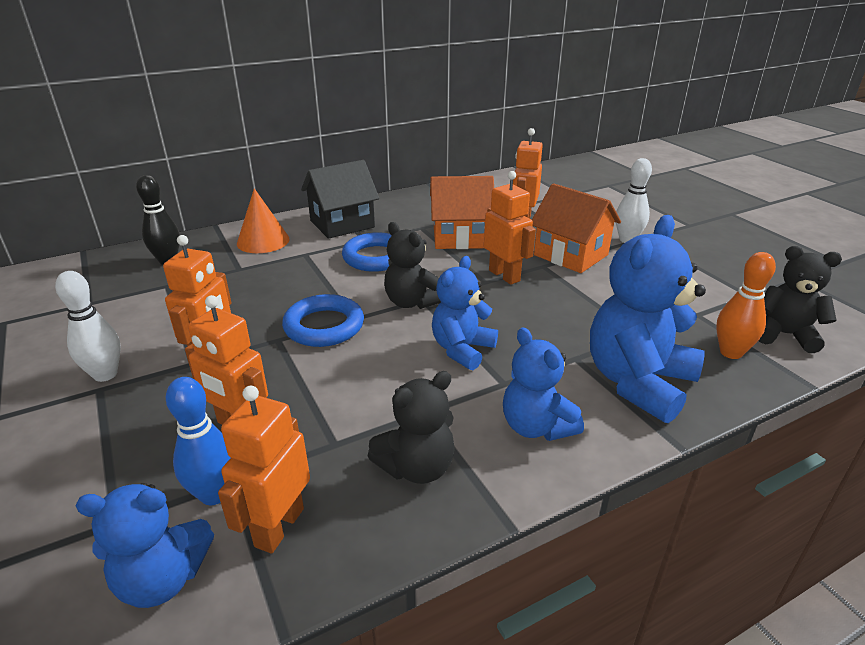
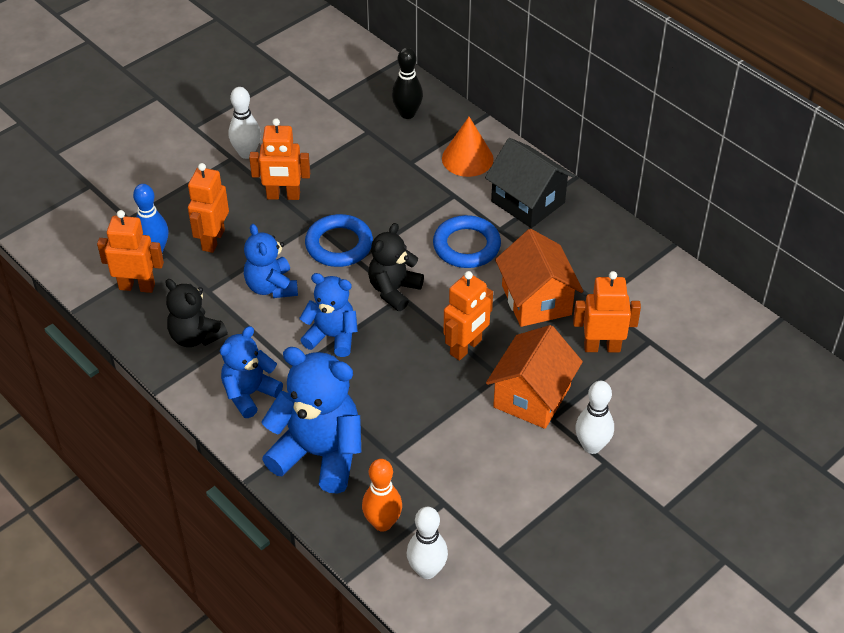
camera: 75 degrees right, 15 degrees up
blue teddy bear [75,483,214,608] -> blue teddy bear moved to [244,224,298,298]
black teddy bear [759,246,842,353] -> white bowling pin [407,507,448,579]

